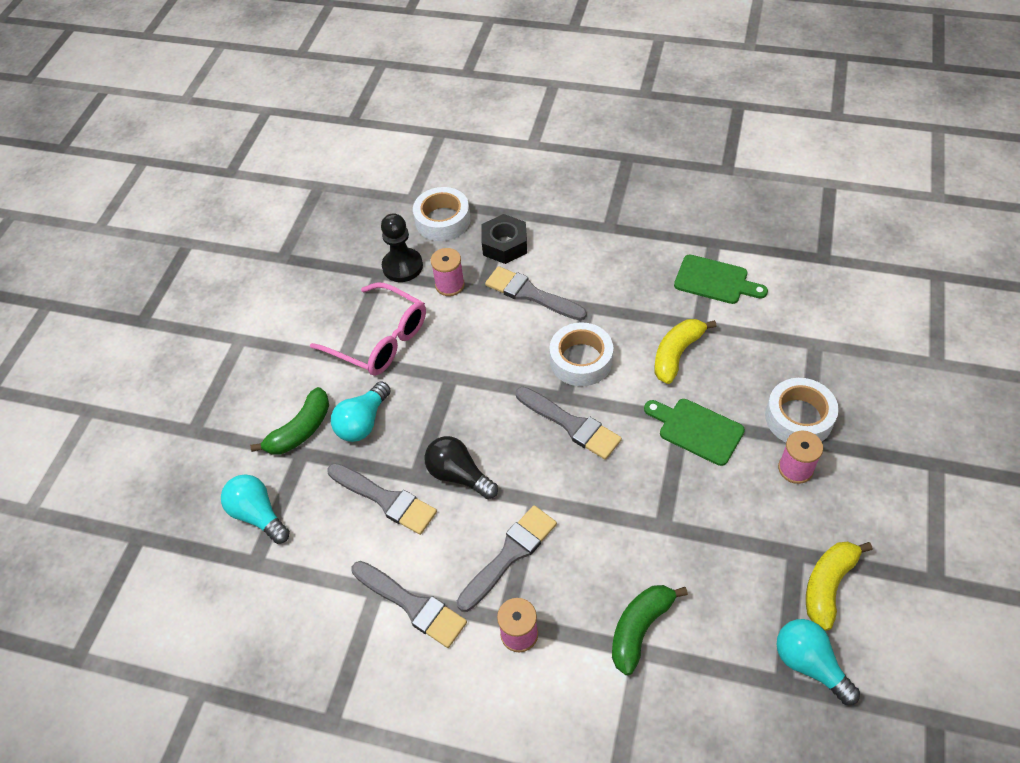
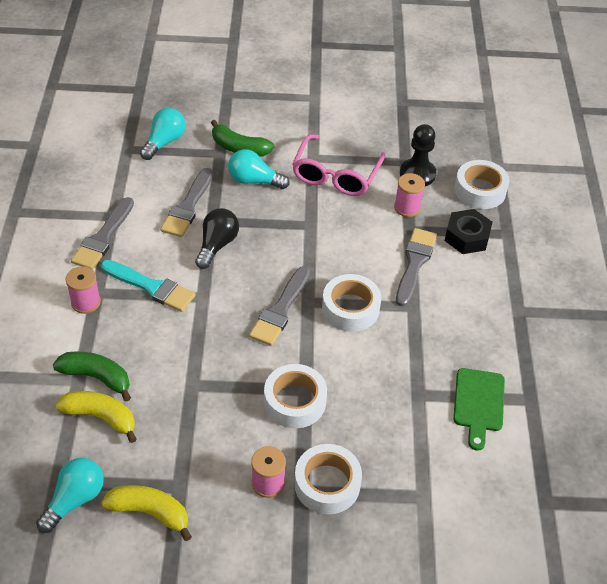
camera: 70 degrees right, 5 degrees down
grey brush [457,505,557,612] -> turquoise brush [101,260,195,312]
green cutting board [644,399,745,466] -> white tape [264,364,327,428]
yellow banana [654,319,717,384] -> yellow banana moved to [55,391,137,443]

